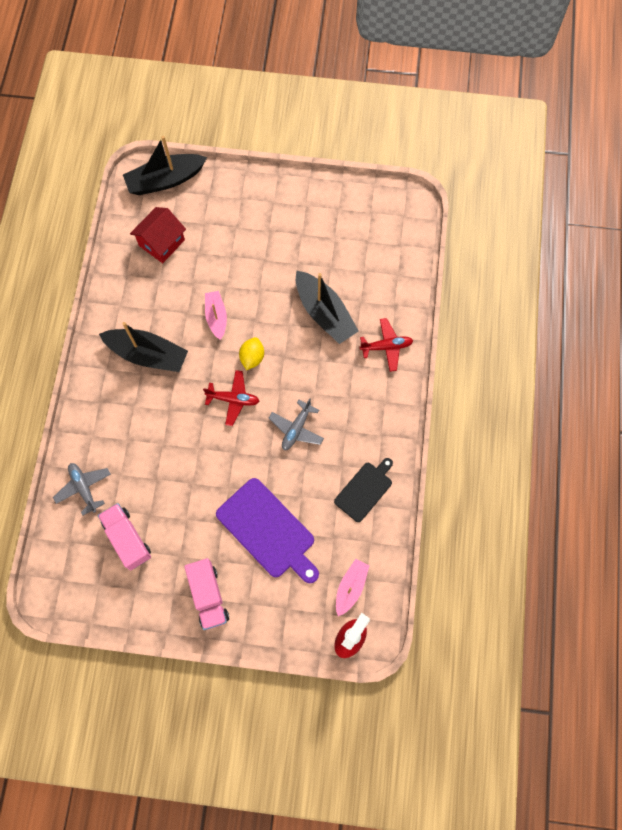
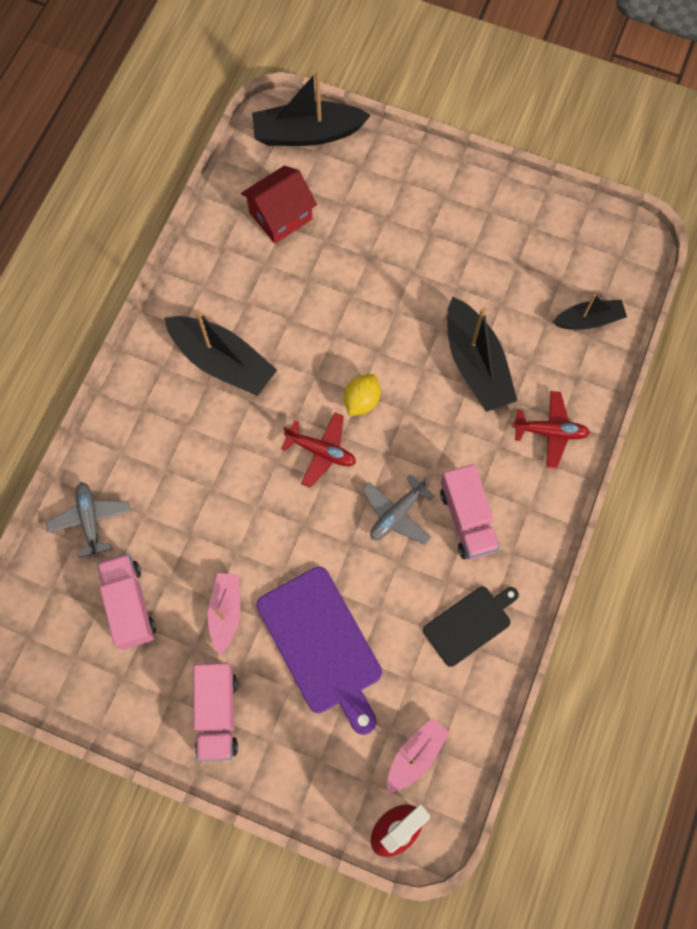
camera: 15 degrees right, 0 degrees up
pink boat [205,291,227,340] -> pink boat moved to [208,573,241,655]
none -> pink truck [440,464,500,560]
none -> black boat [553,294,627,330]

